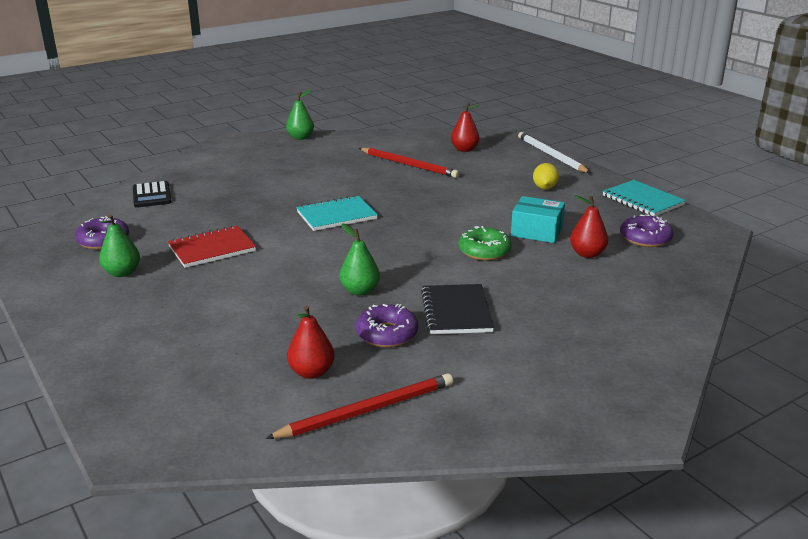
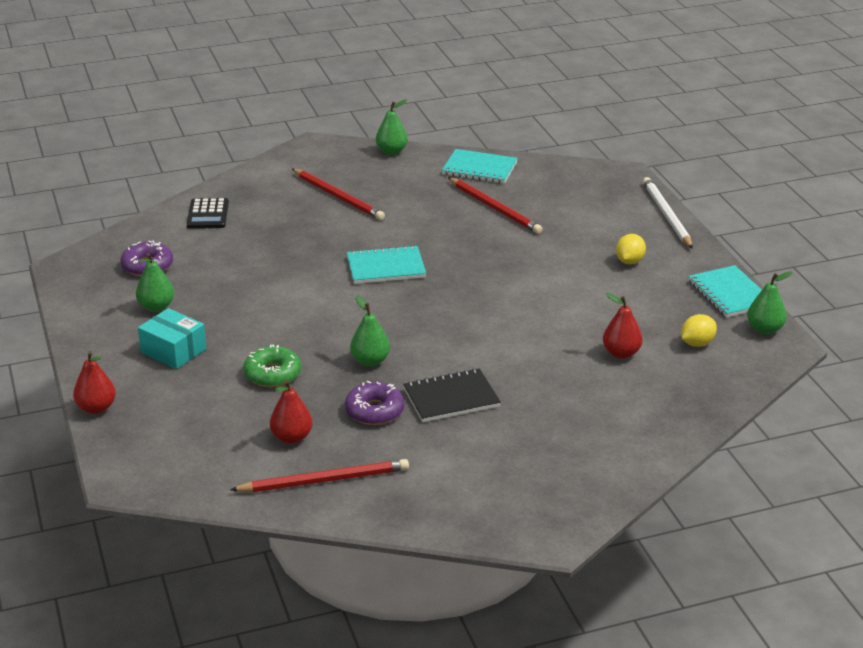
camera: 15 degrees right, 5 degrees up
red notebook [168,225,256,268] -> none
black notebook [421,284,494,334] -> black notebook turned 60 degrees clockwise [403,368,501,422]
red pear [451,103,480,152] -> red pear moved to [73,351,116,414]
green donut [458,226,511,261] -> green donut moved to [243,344,301,387]
turquoise box [511,196,565,243] -> turquoise box moved to [138,308,206,369]
purple donut [620,214,674,247] -> yellow lemon [681,314,717,347]
none -> red pencil [292,169,385,220]
none -> turquoise notebook [442,149,518,183]
none -> green pear [747,271,793,335]

